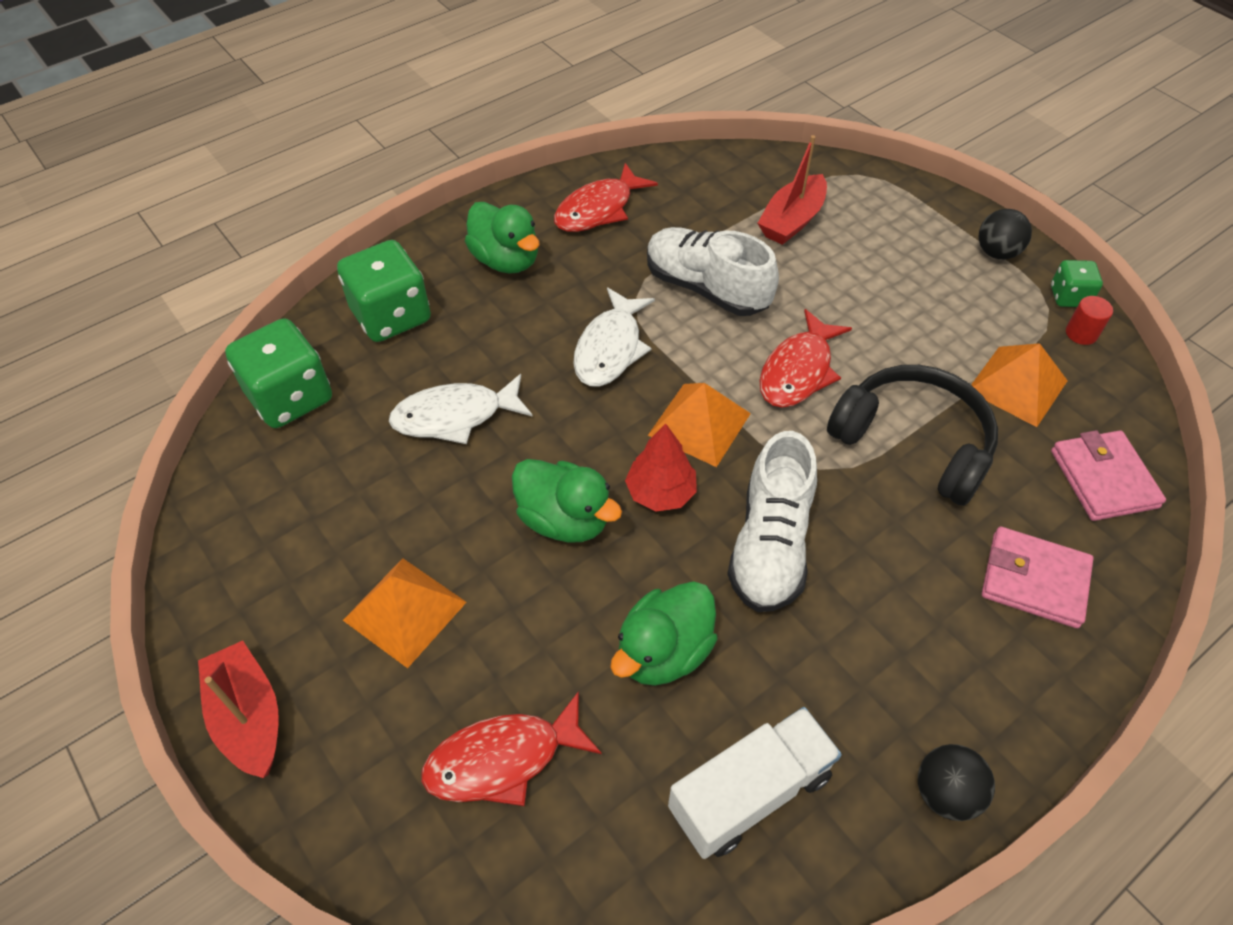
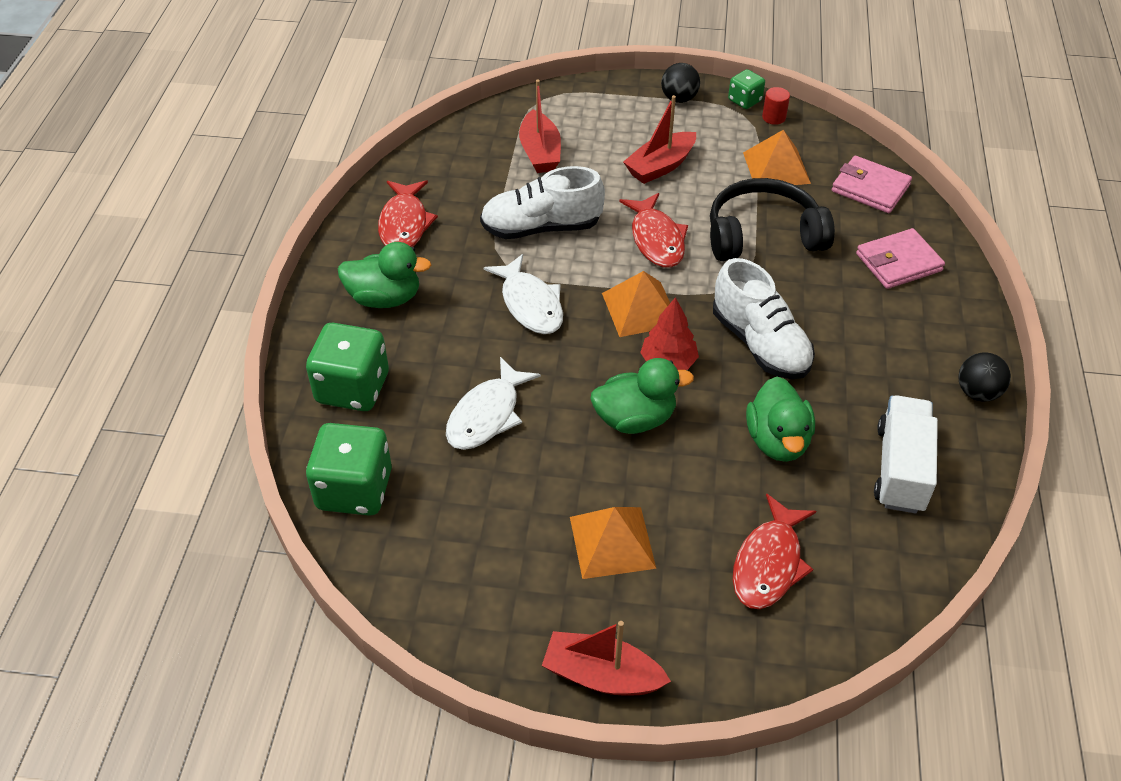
camera: 45 degrees left, 5 degrees down
none -> red boat [623,95,696,184]

